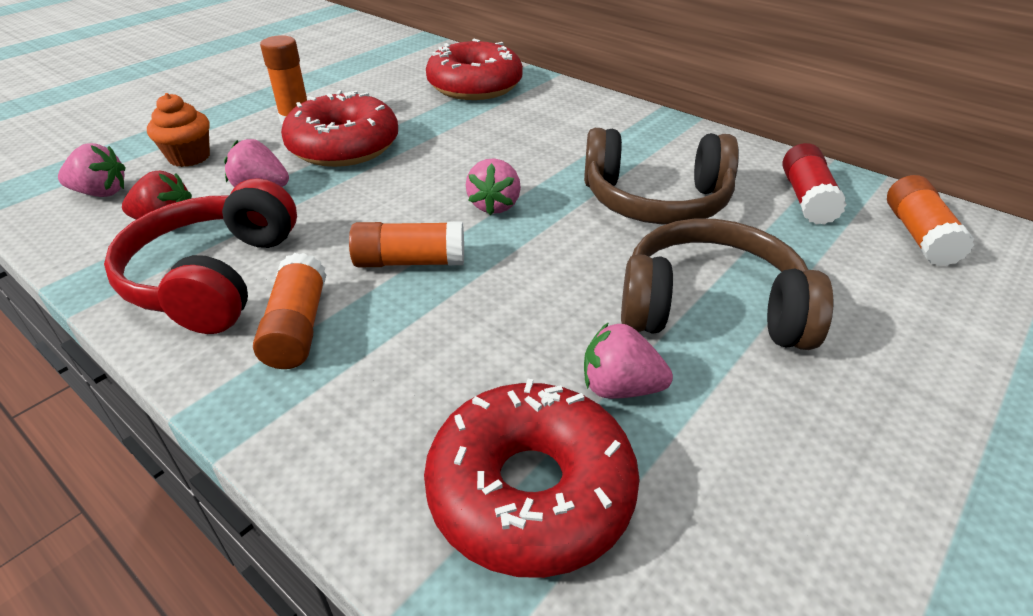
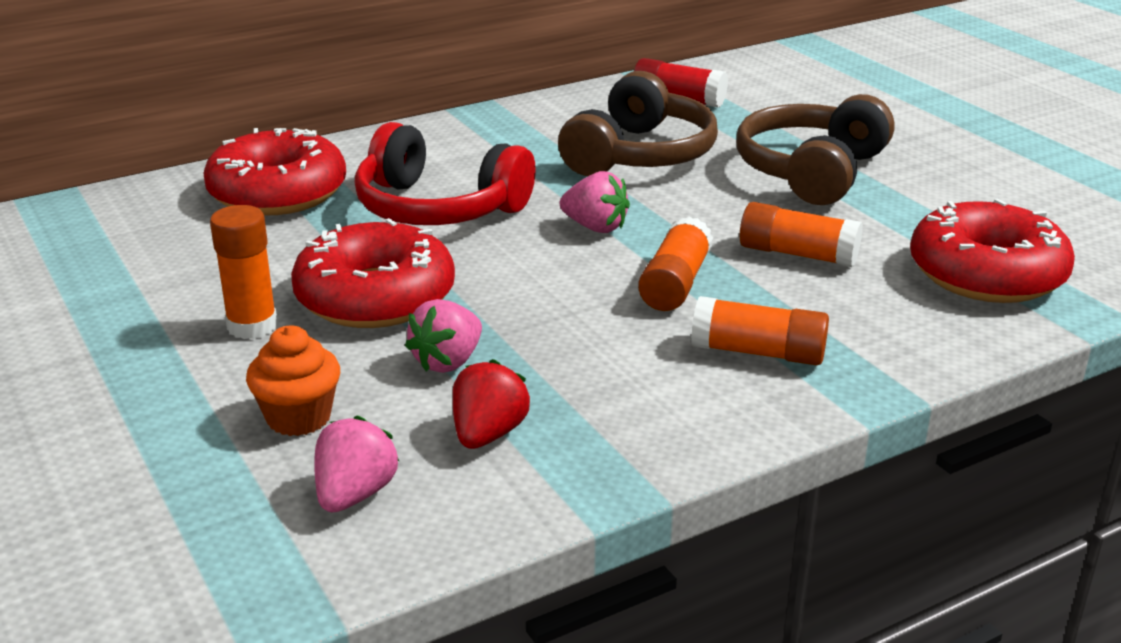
camera: 70 degrees left, 10 degrees down
red headphones [104,178,297,334] -> red headphones moved to [354,122,536,225]
pink strawberry [584,322,673,399] -> none
orange glue stick [887,175,974,266] -> orange glue stick moved to [740,202,863,267]

